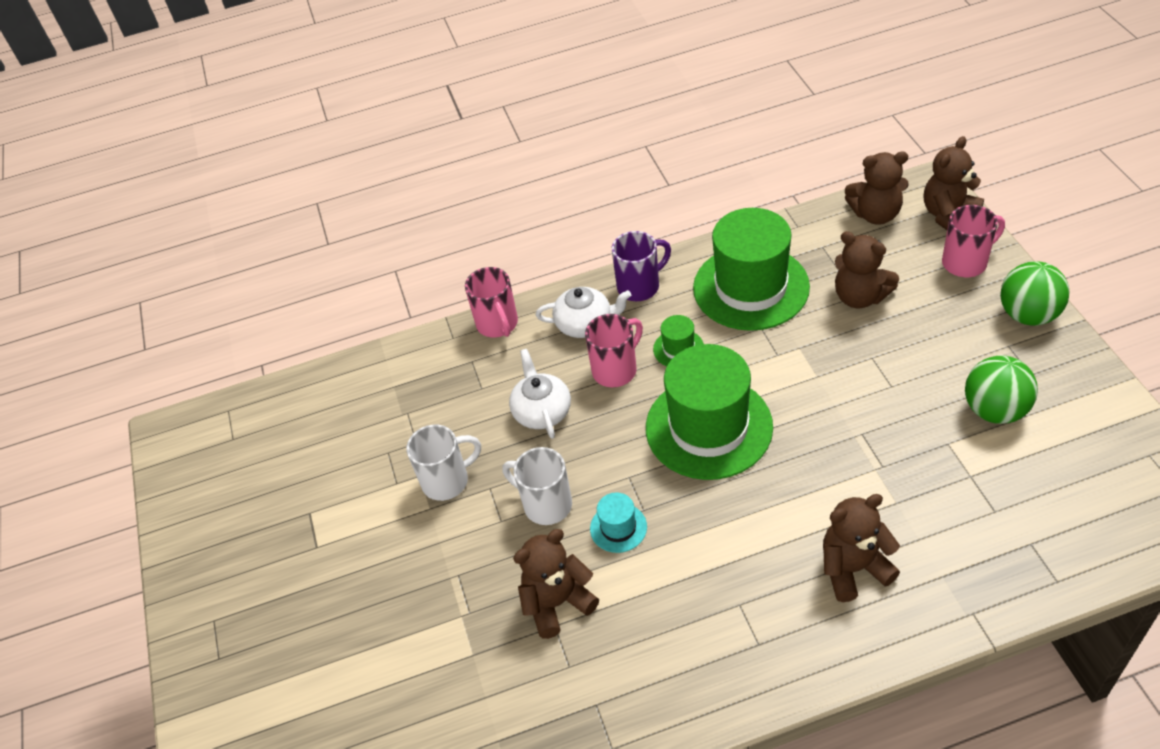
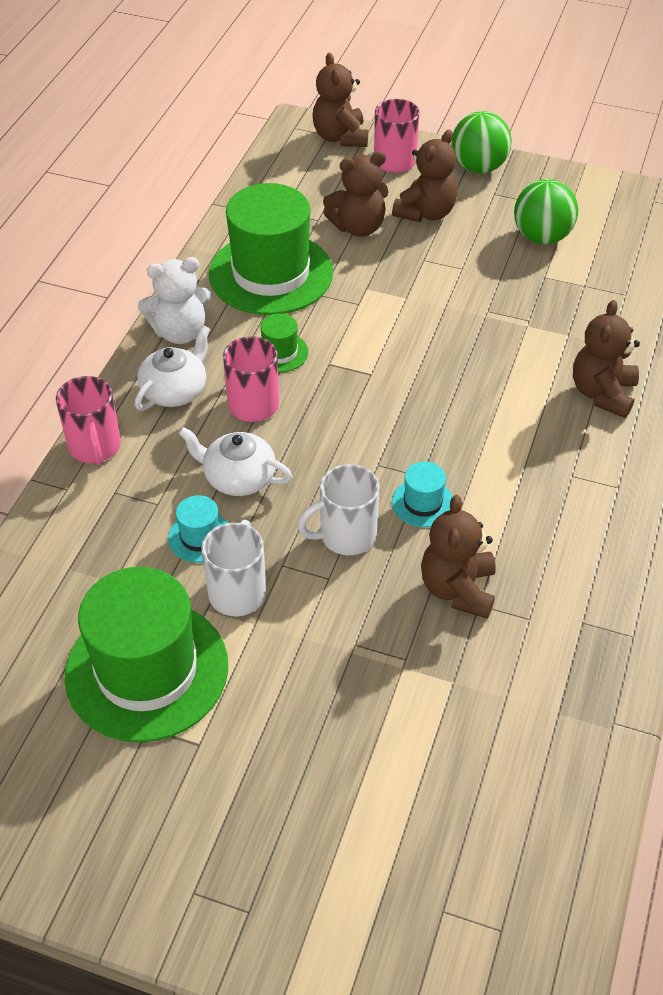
camera: 60 degrees left, 0 degrees up
pink mug [465,267,518,337] -> pink mug turned 60 degrees clockwise [56,376,121,465]
purple mug [612,231,671,301] -> white teddy bear [138,257,212,344]
green hat [646,344,773,480] -> green hat moved to [65,567,228,743]
brown teddy bear [845,152,909,225] -> brown teddy bear moved to [392,129,458,222]
none -> turquoise hat [168,495,228,563]

